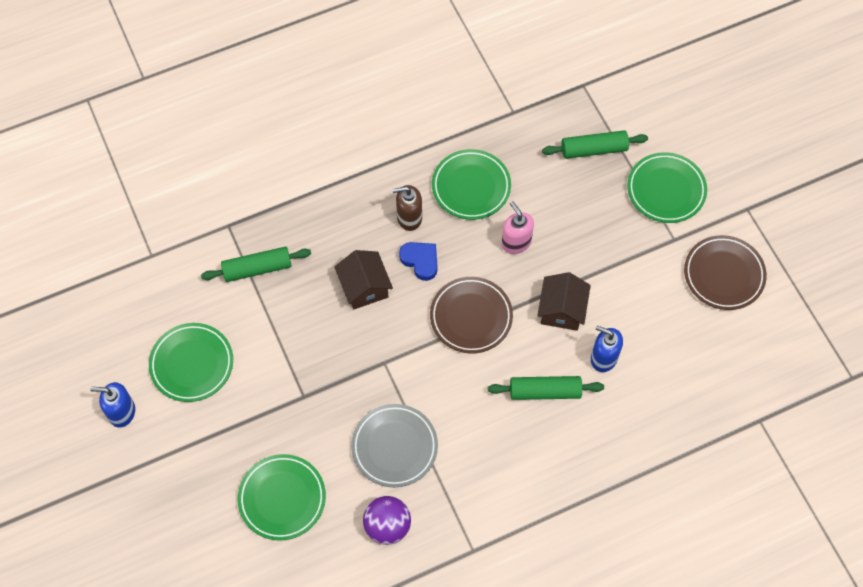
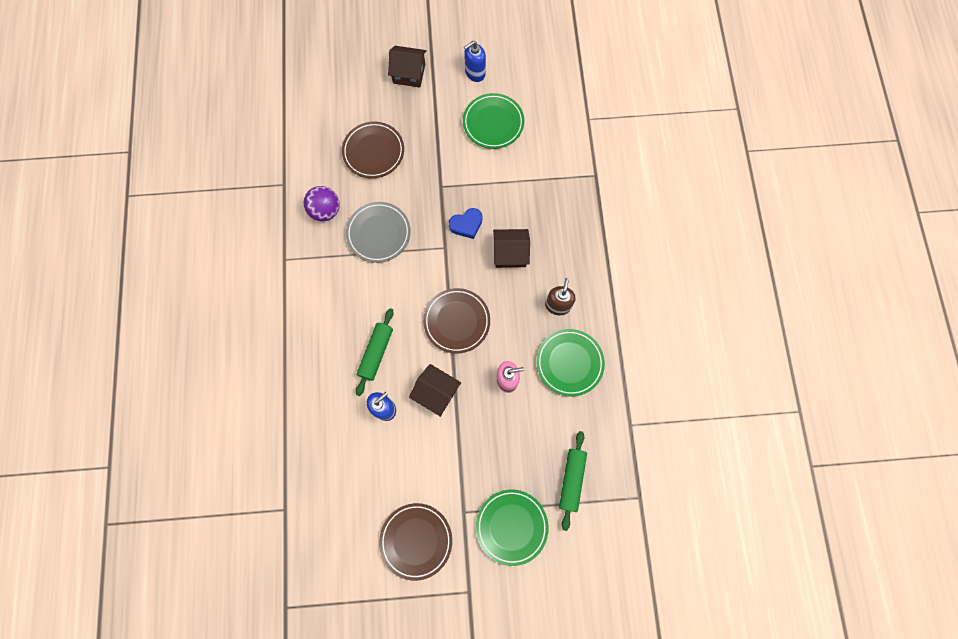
camera: 110 degrees right, 10 degrees up
blue soap dispenser [90,382,135,428] -> blue soap dispenser turned 150 degrees counterclockwise [464,41,486,82]
green rolling pin [201,247,311,282] -> none
green plate [238,454,326,541] -> brown plate [342,122,404,178]
blue heart [399,242,438,281] -> blue heart moved to [449,208,483,239]
none -> brown house [388,46,426,87]

